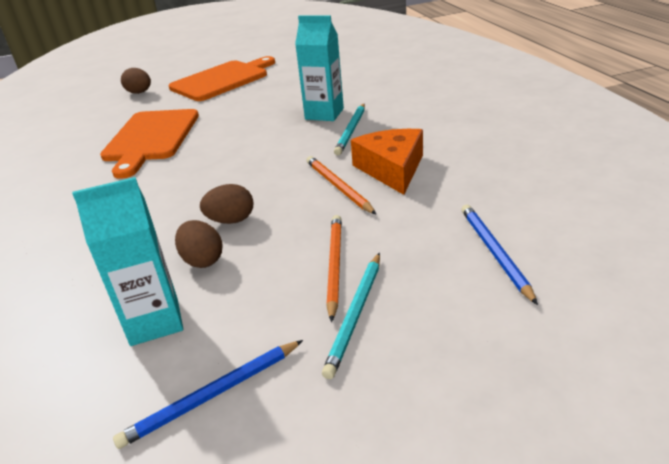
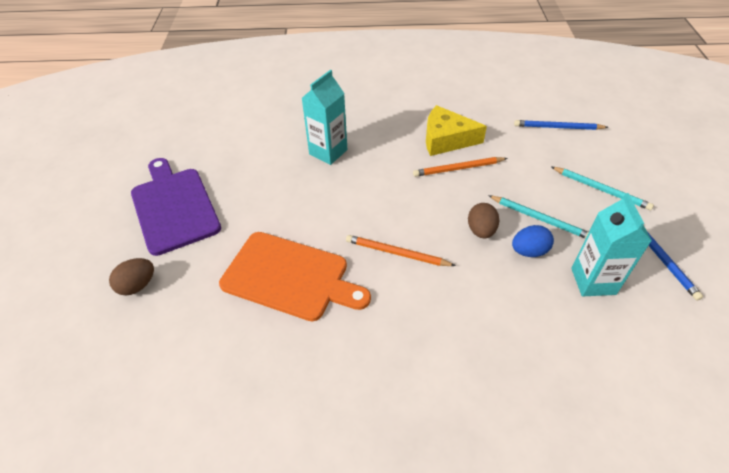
camera: 75 degrees left, 15 degrees up
orange cutting board [169,56,275,101] -> purple cutting board [131,158,221,256]
brown egg [175,220,223,268] -> blue egg [512,225,554,257]
orange pencil [326,215,342,322] -> orange pencil moved to [346,235,456,266]
turquoise pencil [334,104,365,155] -> turquoise pencil moved to [488,195,589,238]
orange cheese [351,129,423,195] -> yellow cheese [426,105,487,156]

